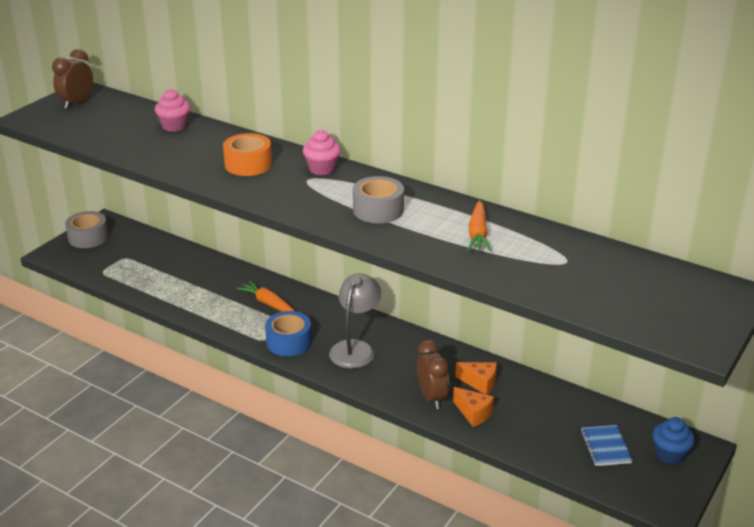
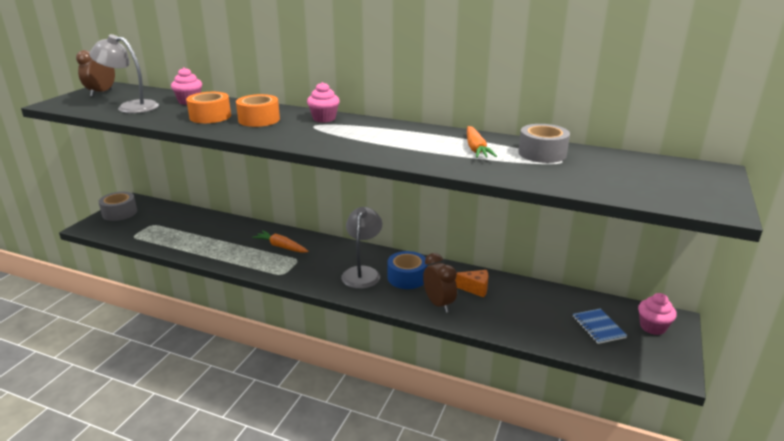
camera: 10 degrees left, 5 degrees down
blue tape [265,311,312,356] -> blue tape moved to [387,251,427,289]
grey tape [353,176,404,223] -> grey tape moved to [518,124,570,163]
orange cheese [453,387,494,427] -> none
blue cupcake [652,417,695,464] -> pink cupcake [638,293,677,335]
none -> grey lamp [89,34,159,113]
none -> orange tape [186,92,231,123]

